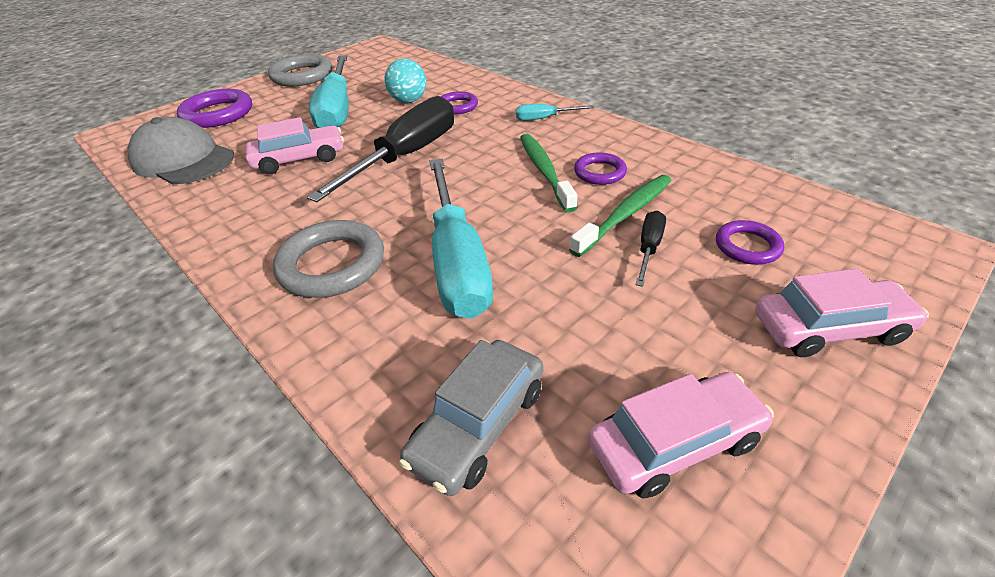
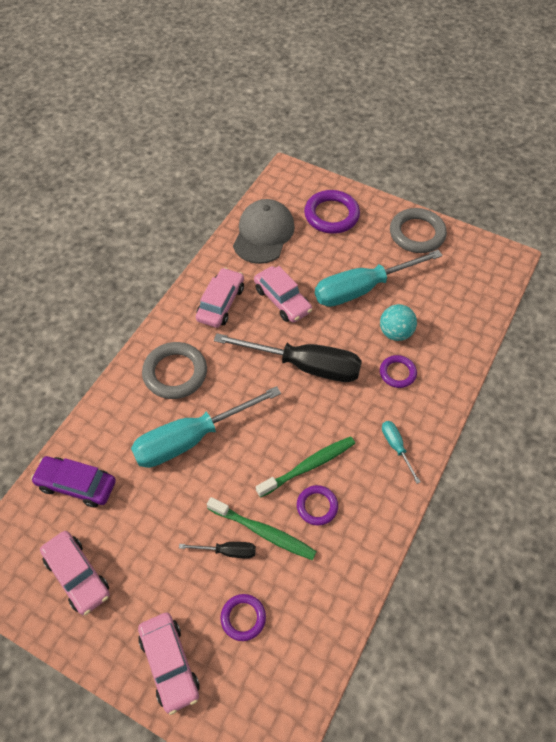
camera: 70 degrees right, 15 degrees up
grey car [399,340,544,496] -> purple car [31,456,116,507]
none -> pink car [196,268,244,328]

